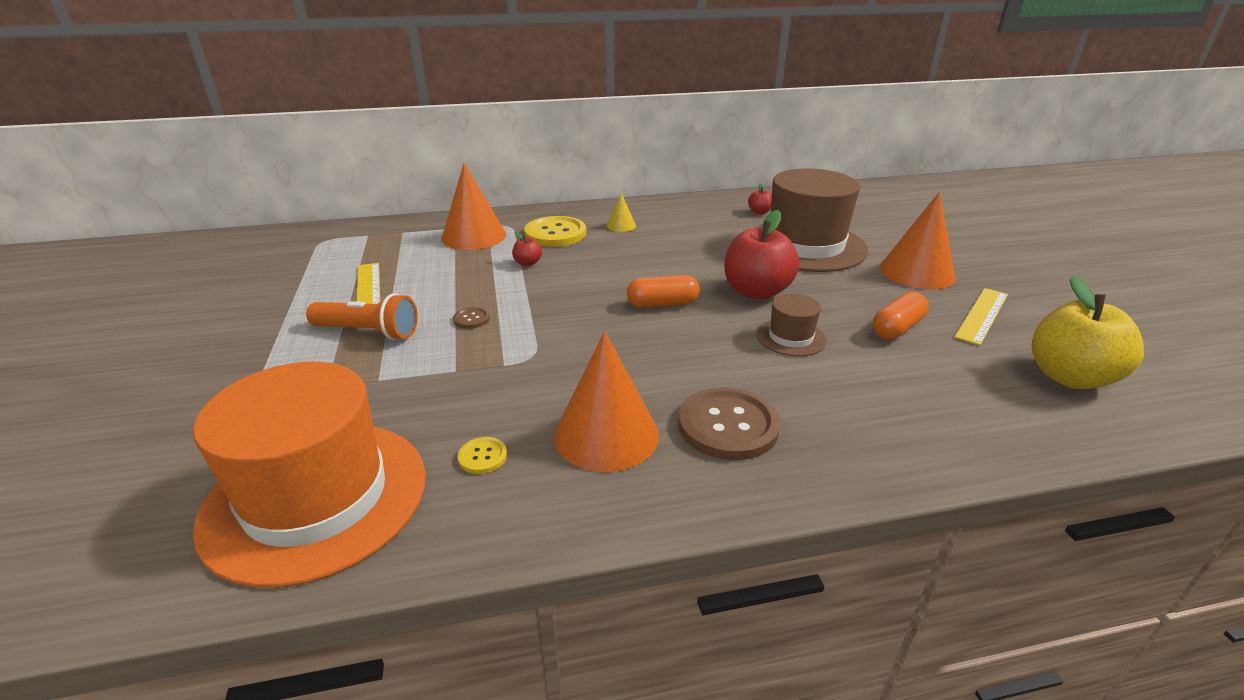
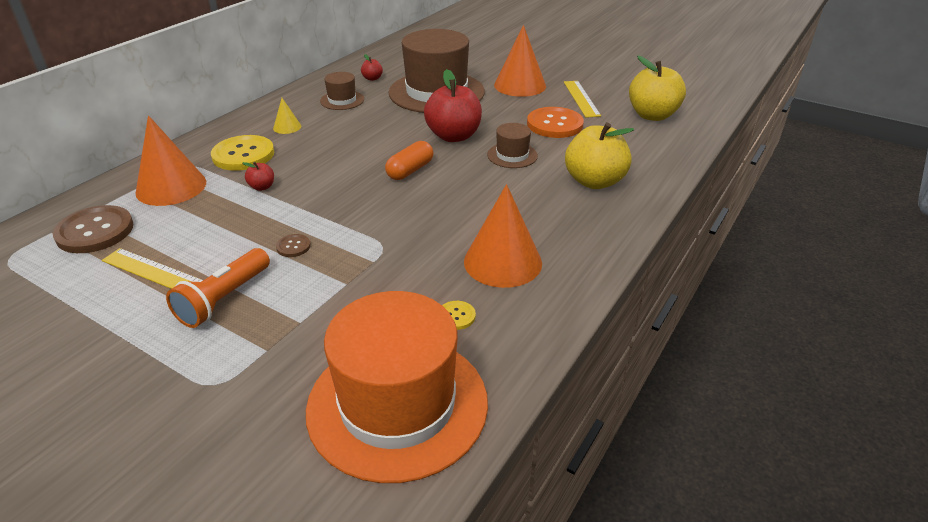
camera: 45 degrees left, 5 degrees up
orange flashlight [306,293,418,340] -> orange flashlight turned 150 degrees clockwise [166,248,270,328]
brown button [679,387,780,460] -> brown button moved to [53,205,133,253]
orange capsule [873,292,929,340] -> orange button [527,107,584,138]
none -> brown hat [320,72,364,110]
none -> yellow apple [565,122,634,189]

